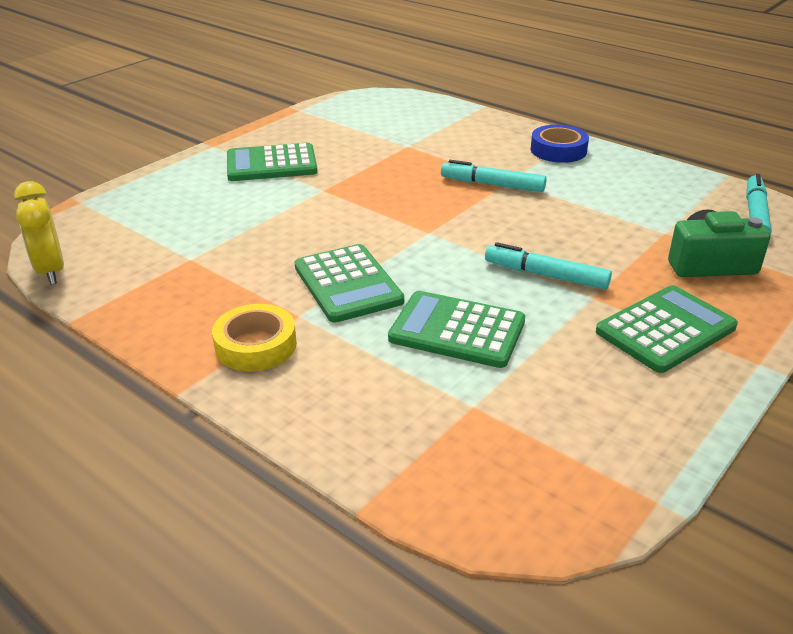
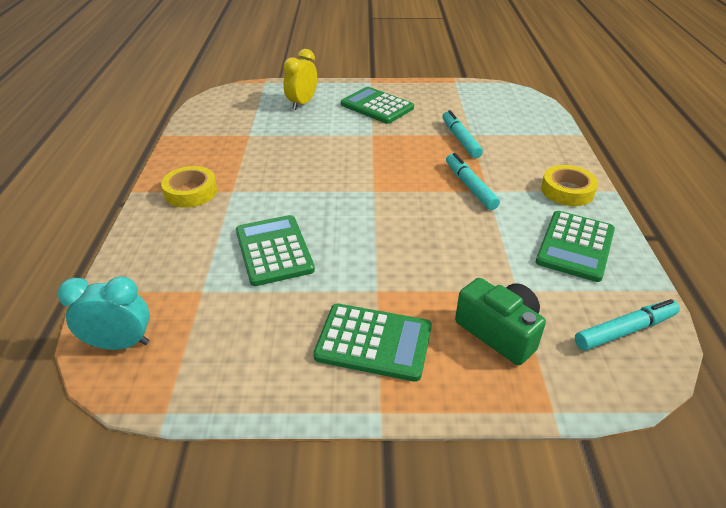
camera: 50 degrees right, 5 degrees up
yellow clock [14,181,64,285] -> yellow clock moved to [284,49,317,110]
green calculator [294,244,404,323] -> green calculator moved to [536,211,615,282]
turquoise marker [485,242,612,290] -> turquoise marker moved to [442,110,483,158]
blue tape [531,125,589,163] -> yellow tape [541,165,598,206]
none -> turquoise clock [58,276,150,350]

